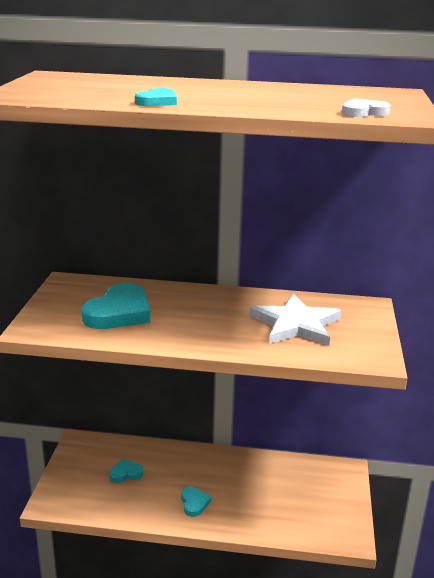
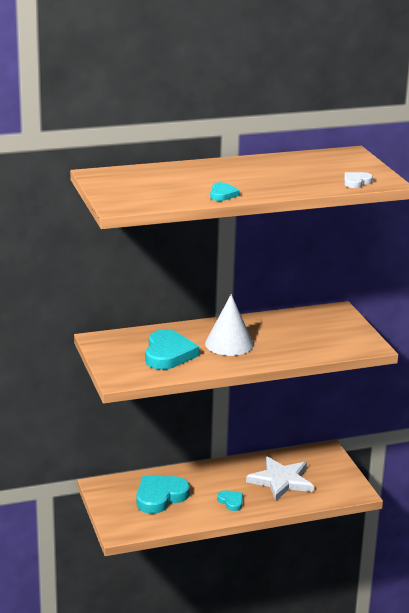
camera: 25 degrees left, 0 degrees up
turquoise heart [109,459,143,483] -> turquoise heart [137,476,190,514], size x1.98
white star [249,293,341,346] -> white star moved to [246,457,314,501]
none -> white cone [205,294,254,356]

